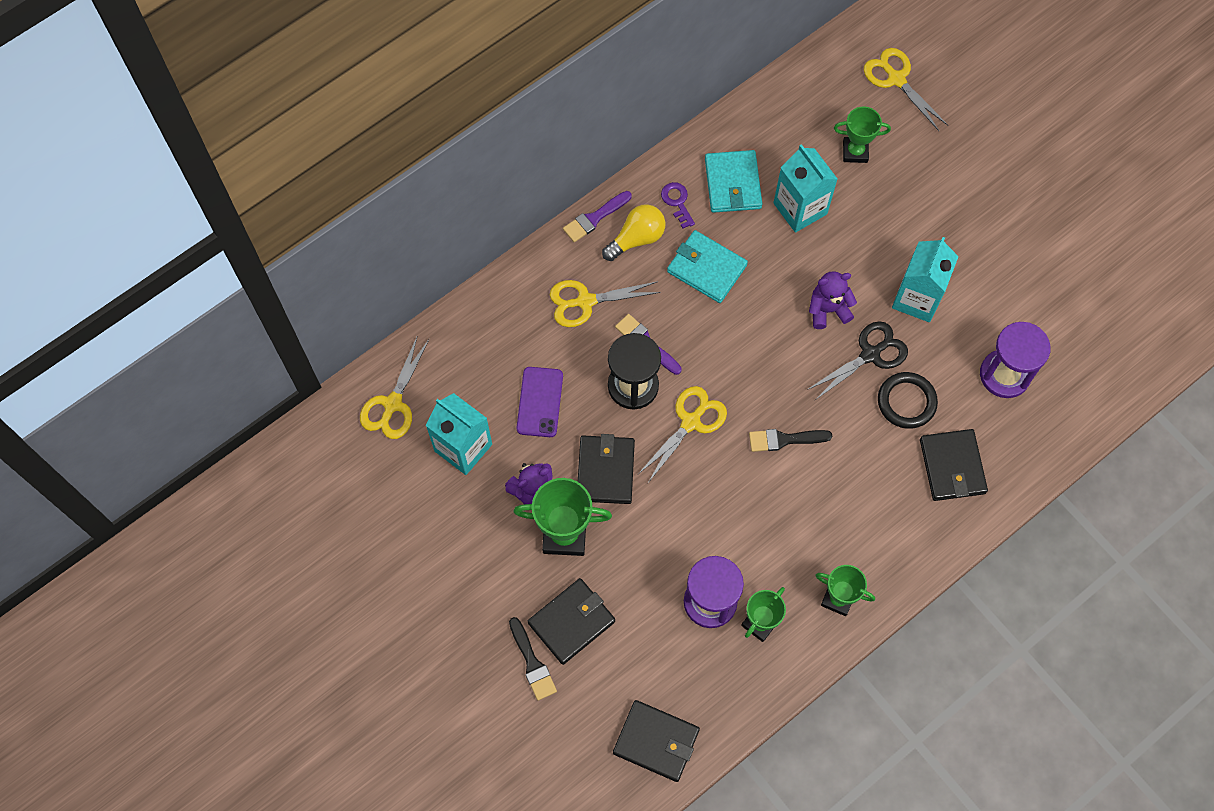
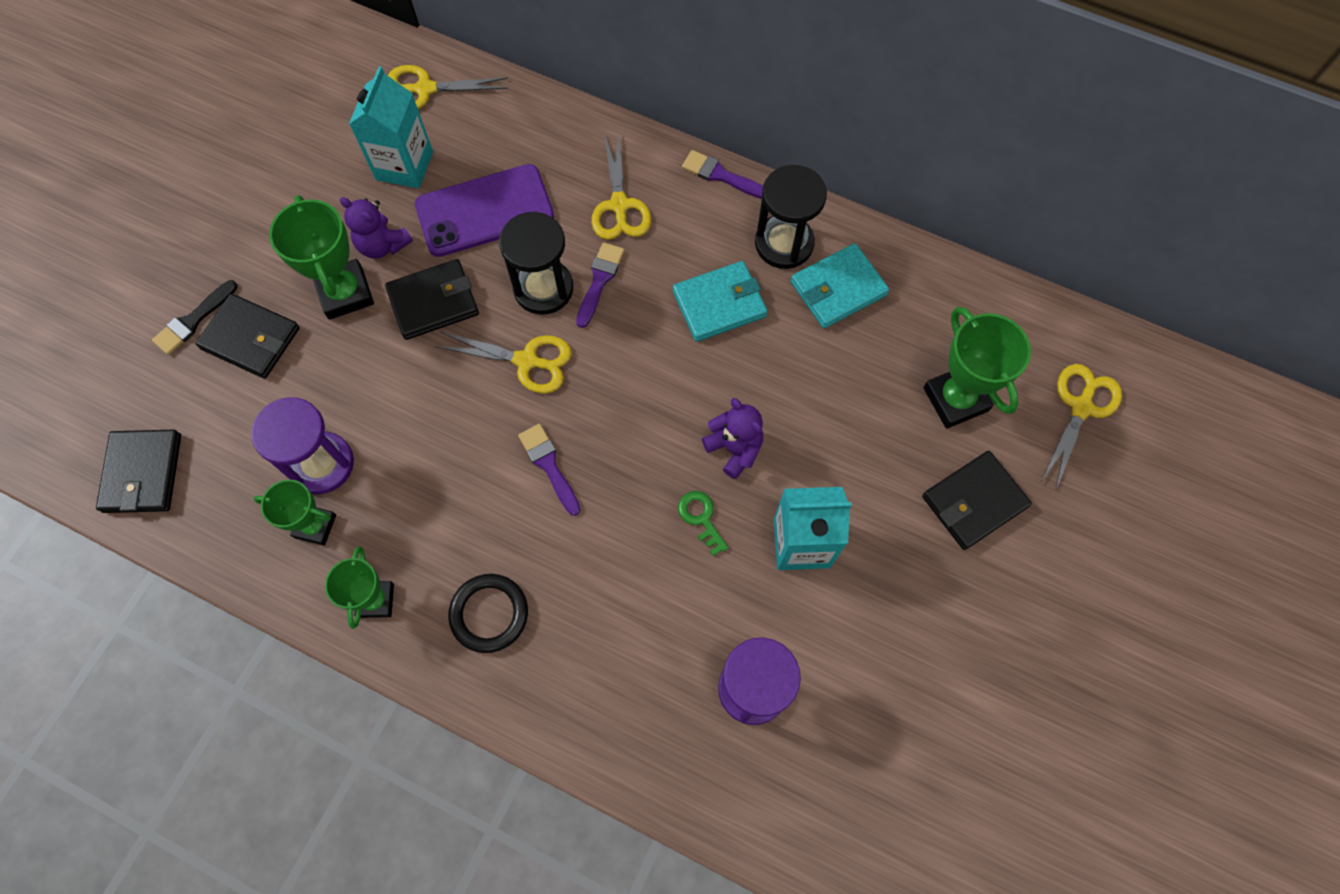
camera: 65 degrees right, 0 degrees up
purple phone [516,367,563,437] -> purple phone [415,164,554,257], size x1.58
yellow scissors [550,280,661,327] -> yellow scissors turned 150 degrees counterclockwise [591,131,651,240]
yellow light bulb [602,204,665,261] -> none
purple key [661,182,695,228] -> black hourglass [755,165,827,269]
turquoise wallet [667,230,748,303] -> turquoise wallet turned 60 degrees clockwise [673,261,768,342]
black brush [749,429,833,452] -> purple brush [518,424,581,516]
turquoise carton [773,144,837,233] -> none
black scissors [807,321,908,400] -> green key [678,491,728,556]
green trophy [834,107,891,163] -> green trophy [923,306,1031,429], size x1.55
black ring [878,372,938,429] -> black ring moved to [448,574,528,653]
black wallet [920,429,988,501] -> black wallet moved to [922,451,1032,550]

